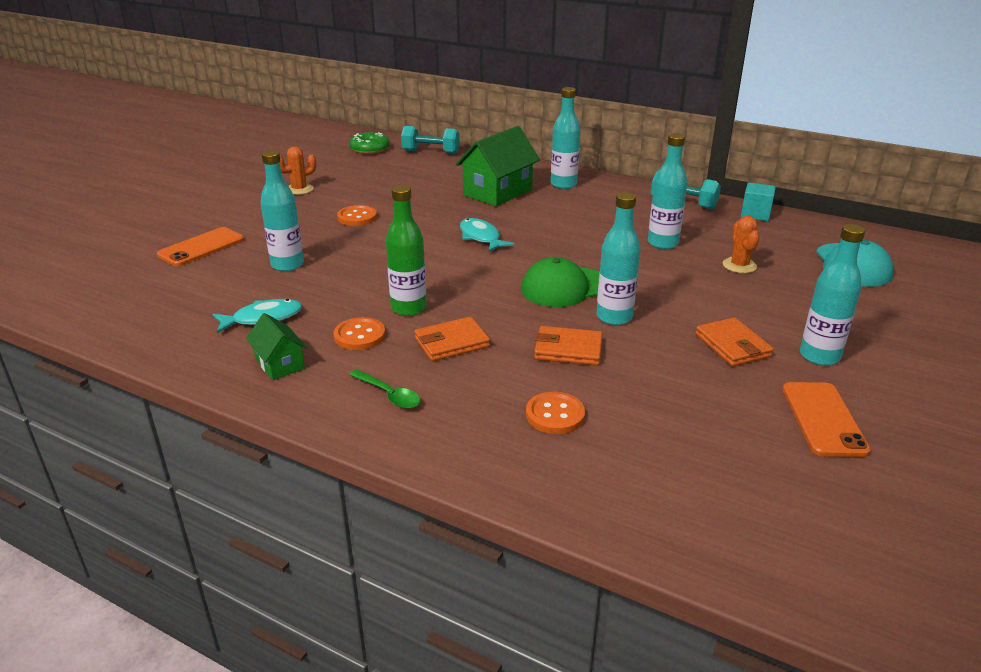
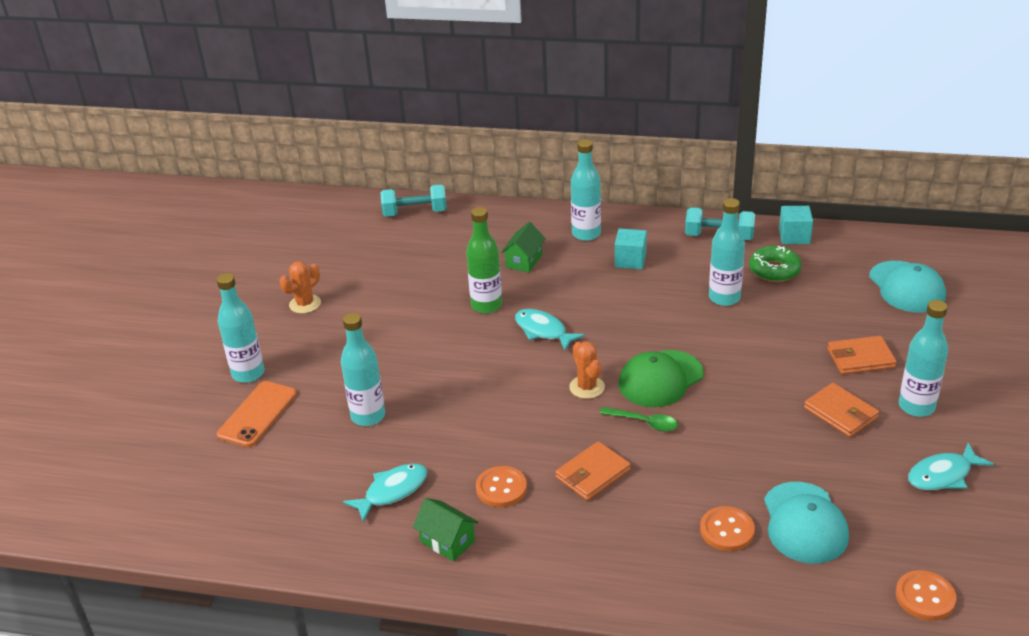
camera: 15 degrees left, 5 degrees up
orange button [337,205,377,226] -> orange button moved to [896,570,957,621]
green donut [349,132,390,154] -> green donut moved to [749,246,802,282]
green spoon [349,370,421,409] -> green spoon moved to [600,407,678,432]
green bottle [386,185,427,316] -> green bottle moved to [466,207,502,314]
green house [456,126,540,206] -> green house [501,222,546,273], size x0.54
orange wallet [534,326,603,365] -> orange wallet moved to [828,336,897,374]
turquoise bottle [596,192,641,325] -> turquoise bottle moved to [216,273,265,383]
orange cactus [723,216,760,273] -> orange cactus moved to [569,342,605,399]
orange phone [782,382,871,457] -> turquoise fish [908,443,994,490]
none -> turquoise cube [615,228,647,269]
none -> turquoise cap [764,482,849,564]

